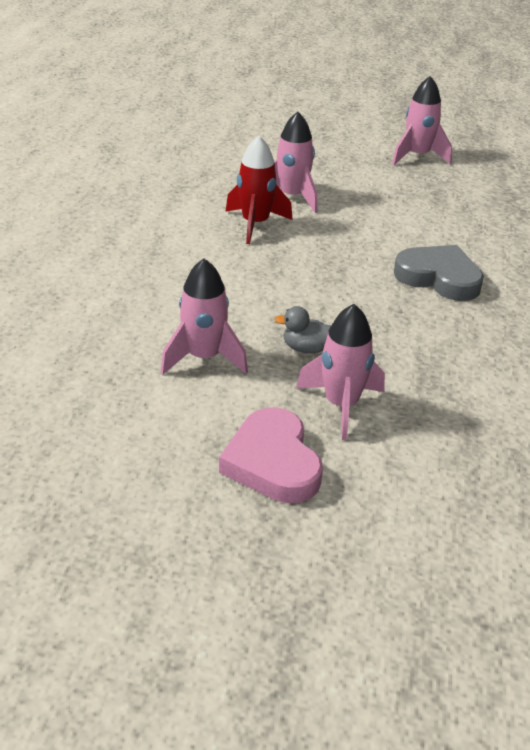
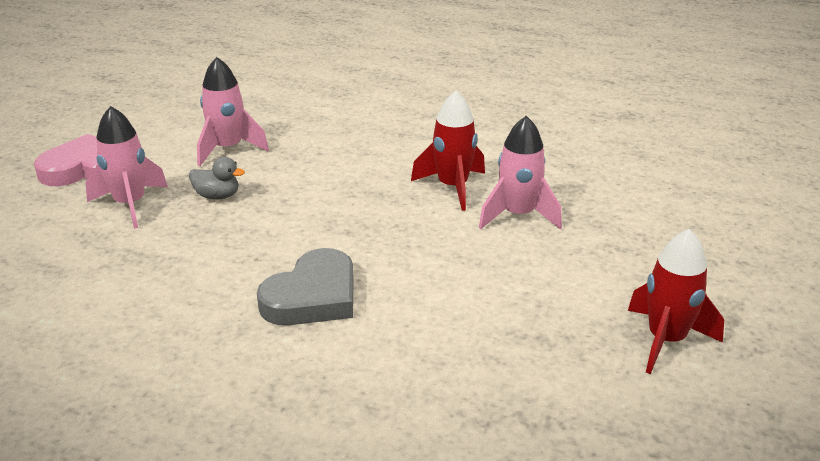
camera: 100 degrees right, 5 degrees down
grey duck [275,306,331,353] -> grey duck turned 90 degrees clockwise [189,157,245,200]
pink rocket [392,76,452,165] -> red rocket [628,229,724,374]

